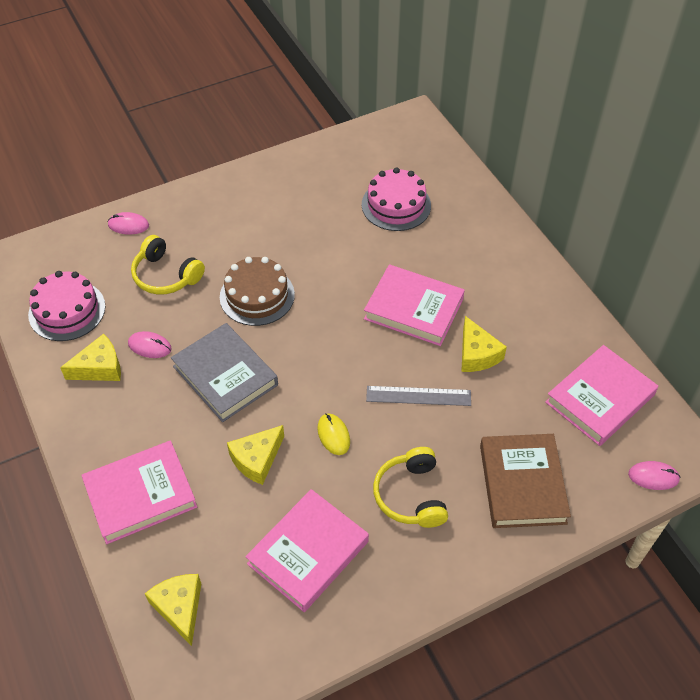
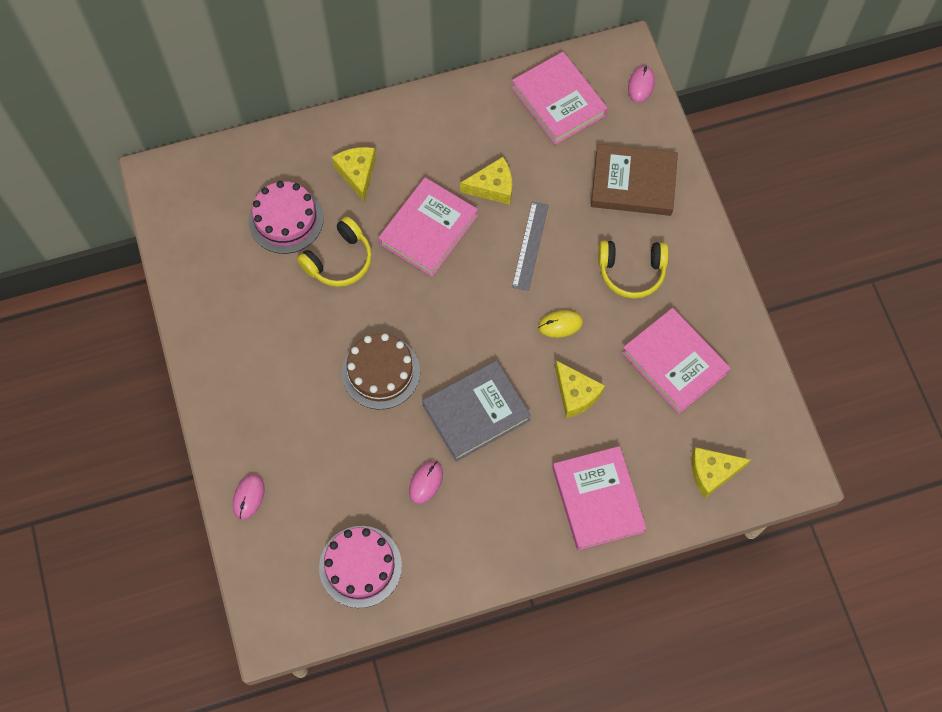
camera: 80 degrees left, 15 degrees up
yellow cheese [60,334,121,381] -> yellow cheese moved to [332,147,376,202]
yellow headphones [131,235,205,295] -> yellow headphones moved to [297,217,372,287]

